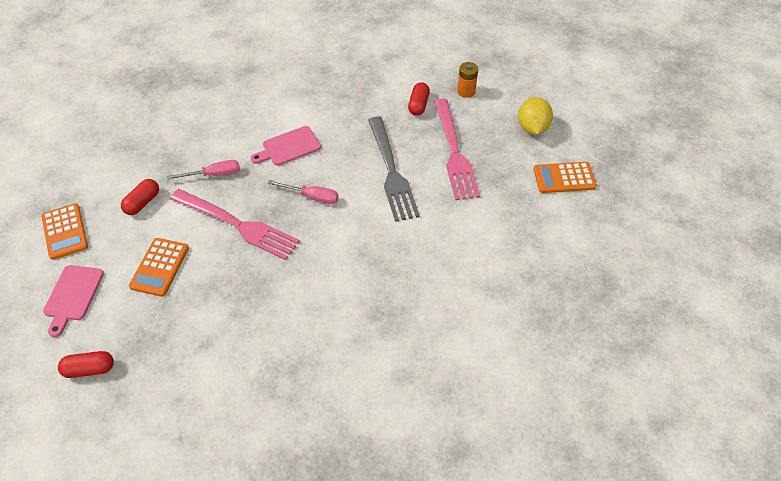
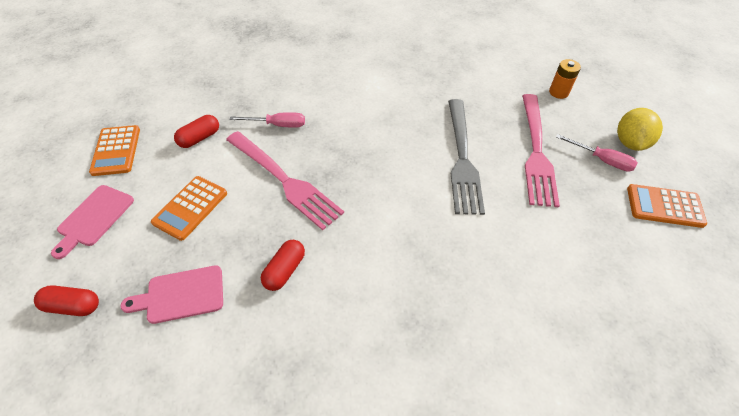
camera: 15 degrees right, 0 degrees up
pink cutting board [251,126,321,166] -> pink cutting board moved to [121,265,223,324]
pink screwdriver [268,180,339,204] -> pink screwdriver moved to [556,134,638,172]
red capsule [408,82,430,116] -> red capsule moved to [261,240,305,291]

